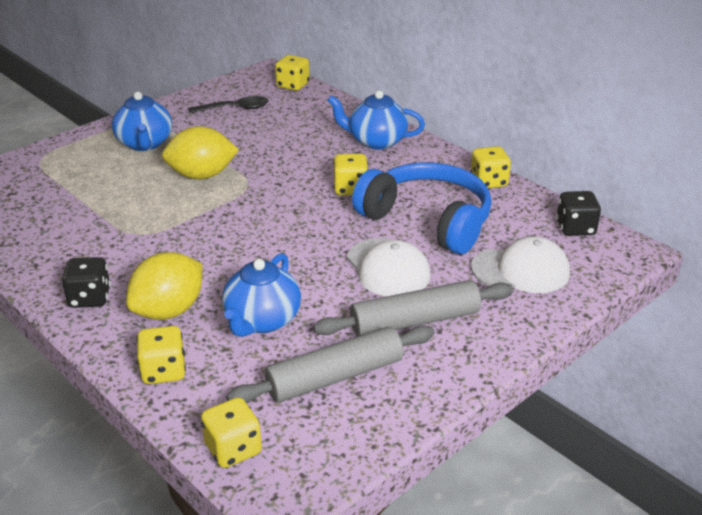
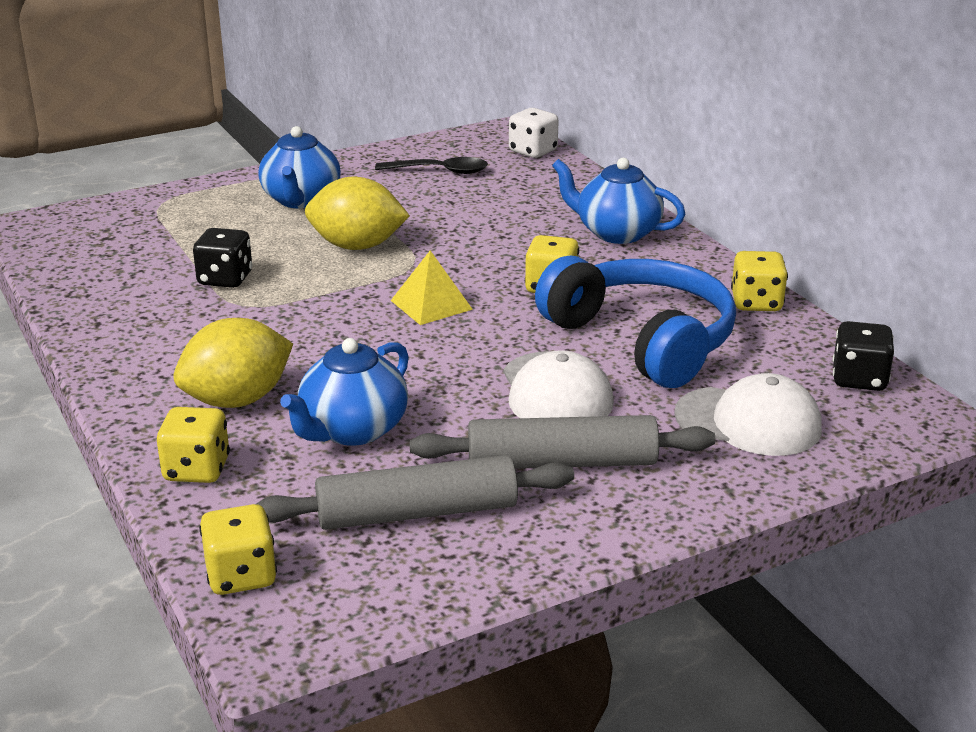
camera: 15 degrees right, 5 degrees down
black dice [62,257,111,308] -> black dice moved to [193,228,252,288]
yellow dice [275,55,310,91] -> white dice [509,108,559,158]
none -> yellow pyramid [391,250,473,325]

